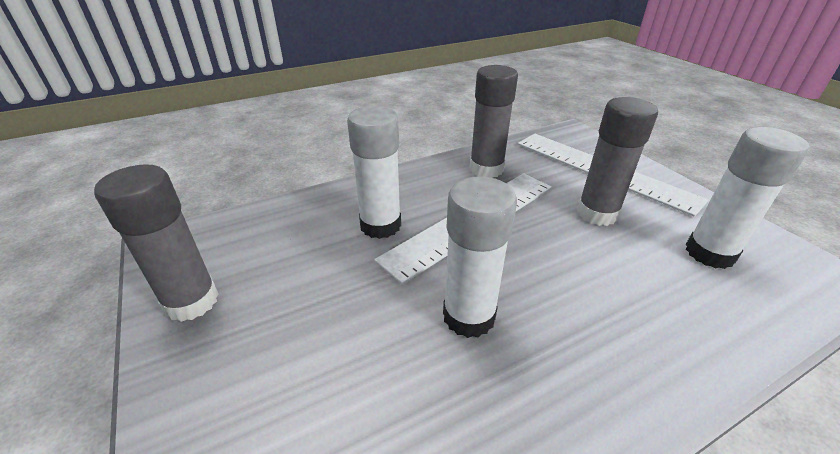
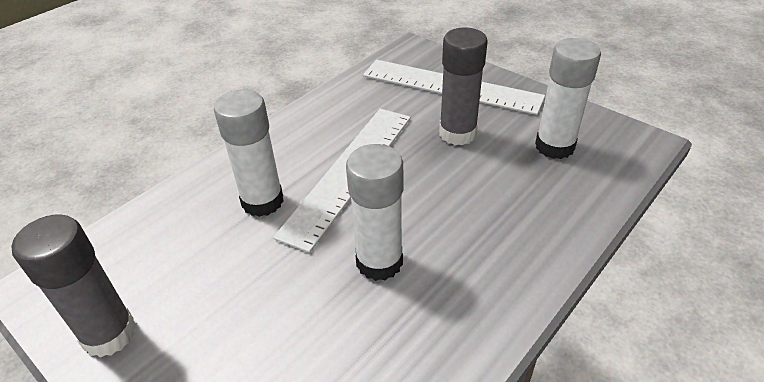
camera: 20 degrees left, 5 degrees up
grey glue stick [470,65,518,178] -> none

